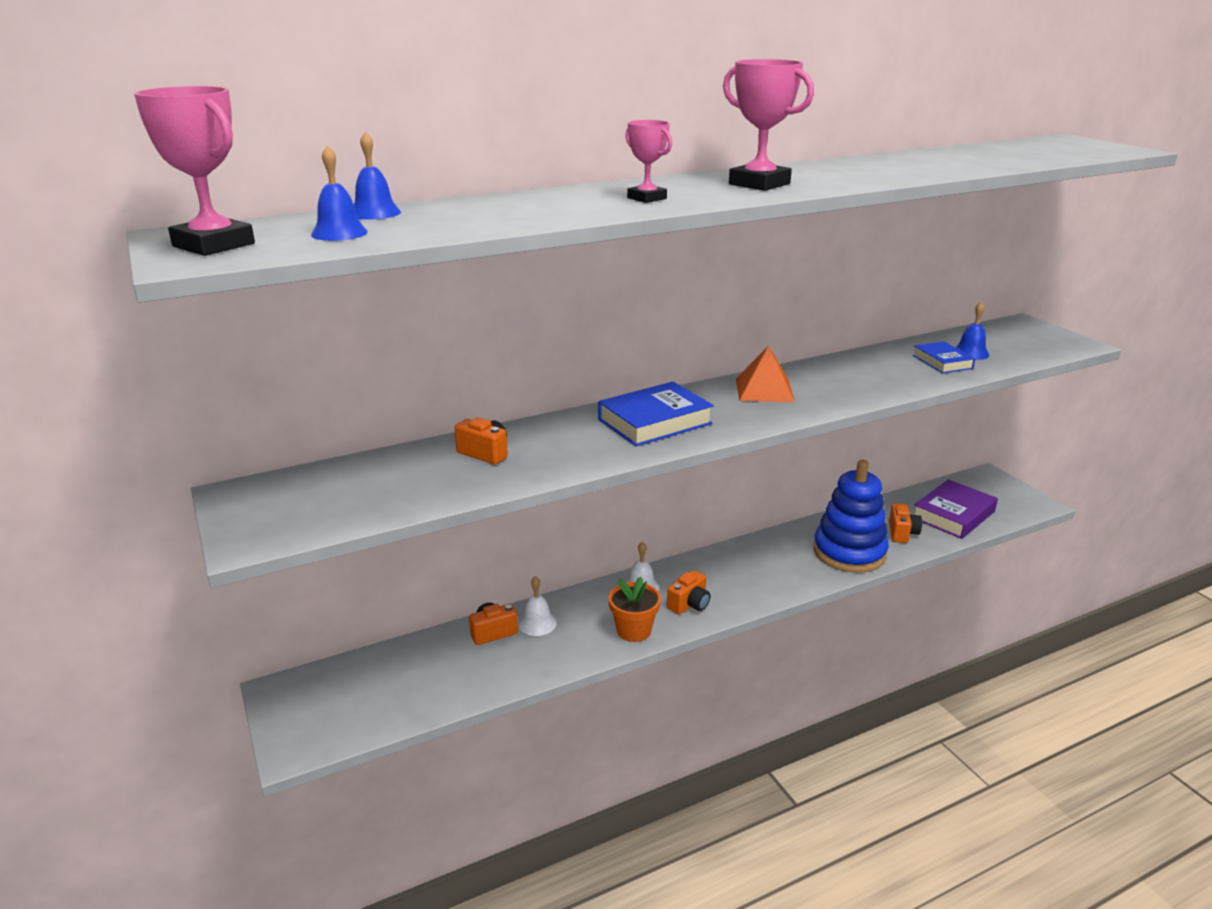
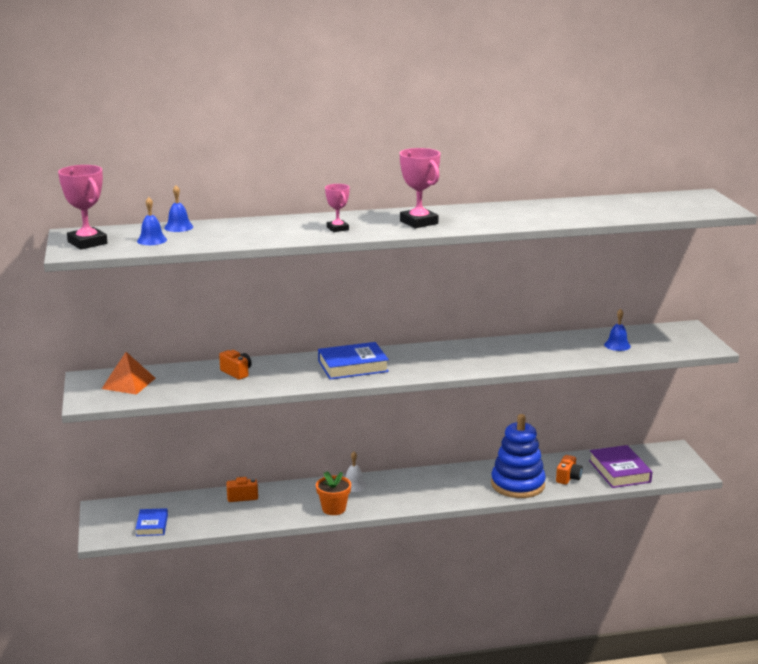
camera: 15 degrees right, 5 degrees down
white bell [518,576,557,636] -> none
orange camera [667,570,710,615] -> none
orange pyramid [736,345,795,402] -> orange pyramid moved to [102,352,156,395]
blue book [912,341,976,373] -> blue book moved to [136,508,168,536]
purple book [914,479,998,539] -> purple book turned 75 degrees counterclockwise [589,445,652,488]

